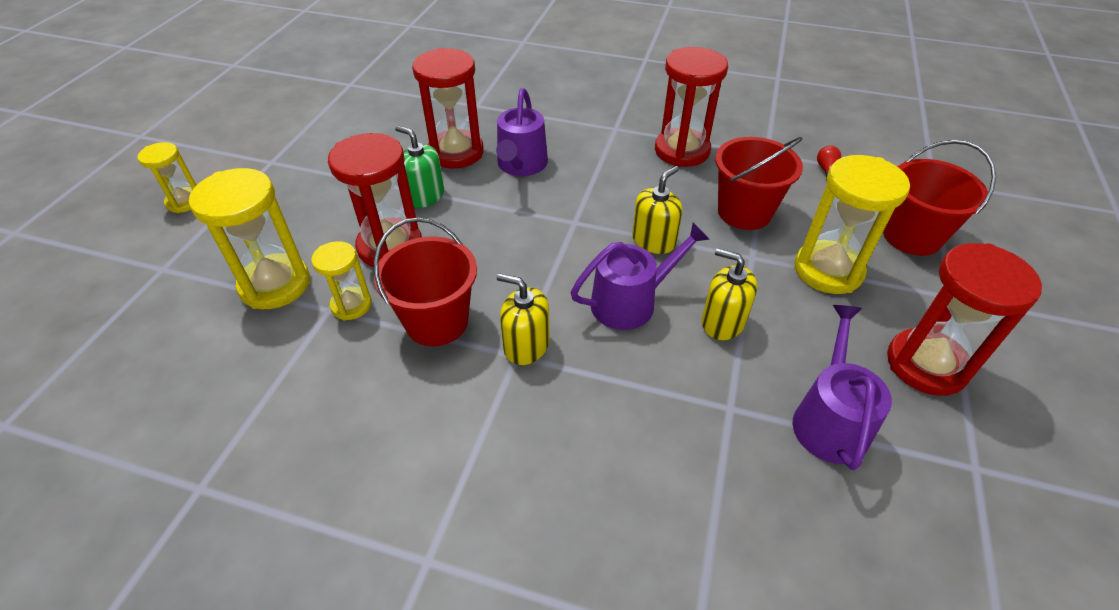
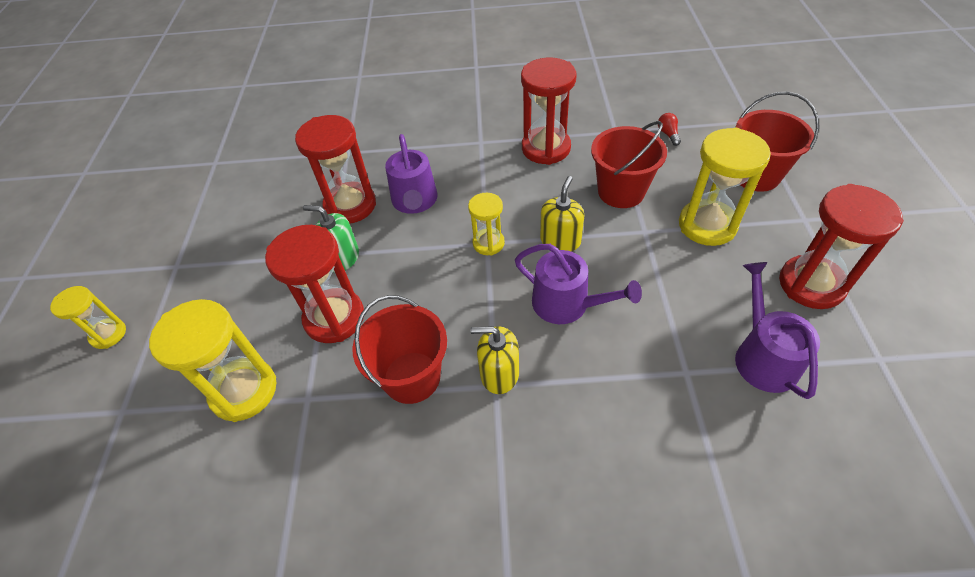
camera: 15 degrees left, 5 degrees up
yellow hourglass [311,241,372,320] -> yellow hourglass moved to [468,193,505,256]
purple watering can [571,222,710,330] -> purple watering can turned 75 degrees clockwise [515,244,642,324]
yellow soap dispenser [702,248,757,340] -> none

